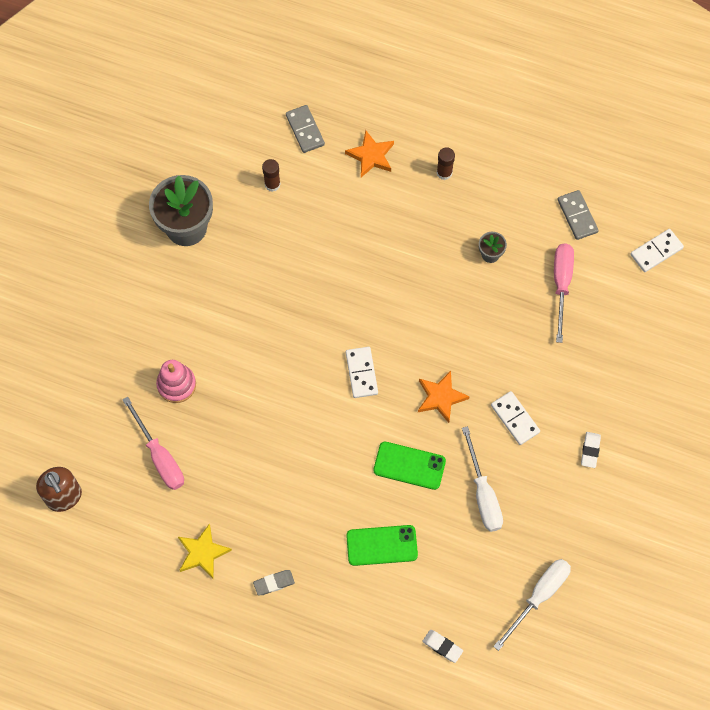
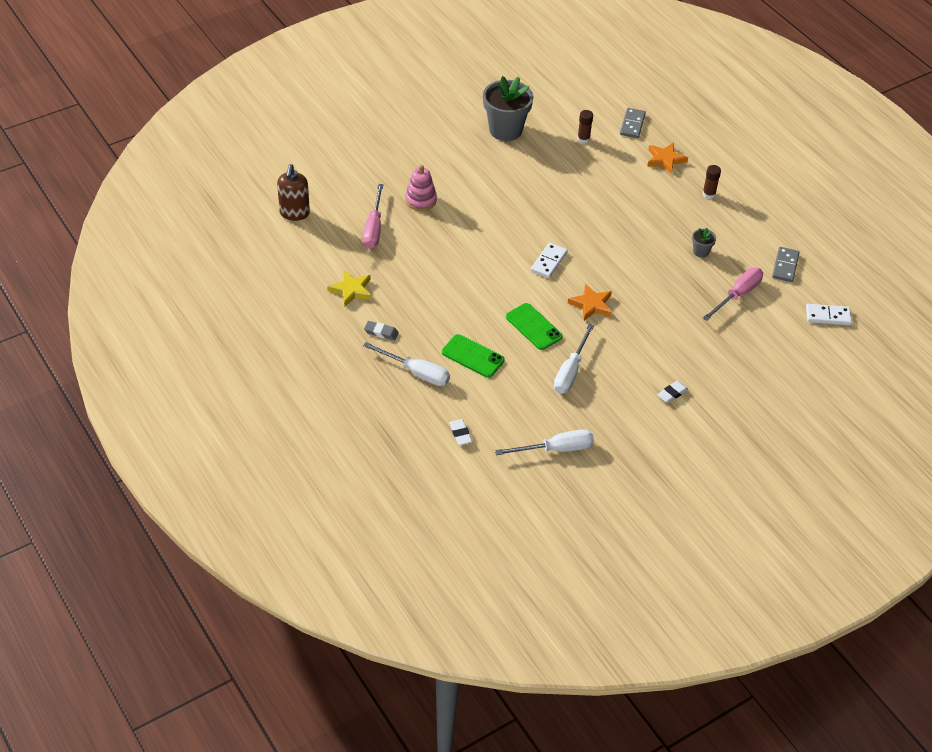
camera: 35 degrees right, 20 degrees down
white domino [491,391,540,445] -> none
none -> white screwdriver [363,342,450,386]

